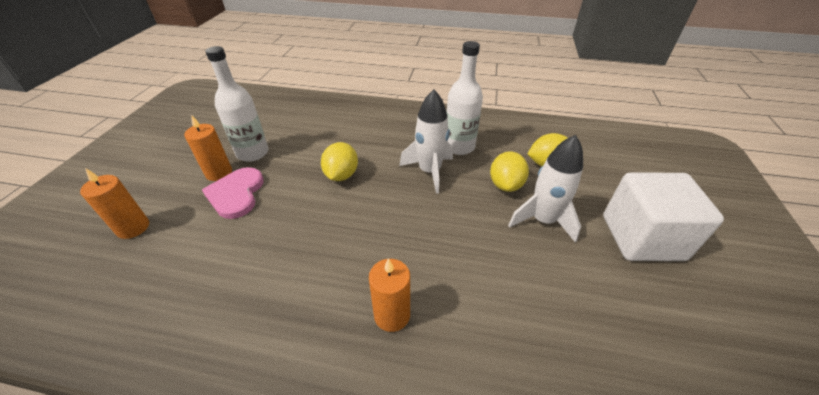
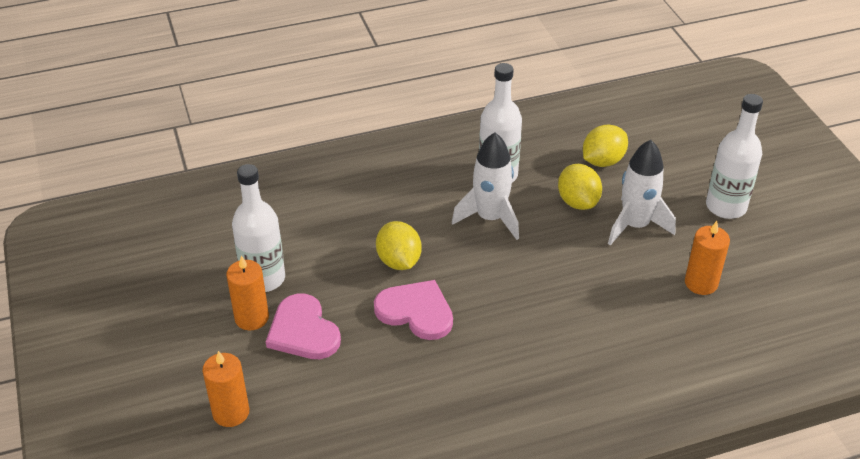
camera: 30 degrees left, 0 degrees up
orange candle [369,258,410,332] -> orange candle moved to [685,221,730,295]
white cube [603,173,724,261] -> white bottle [706,94,763,219]
none -> pink heart [374,280,453,340]

